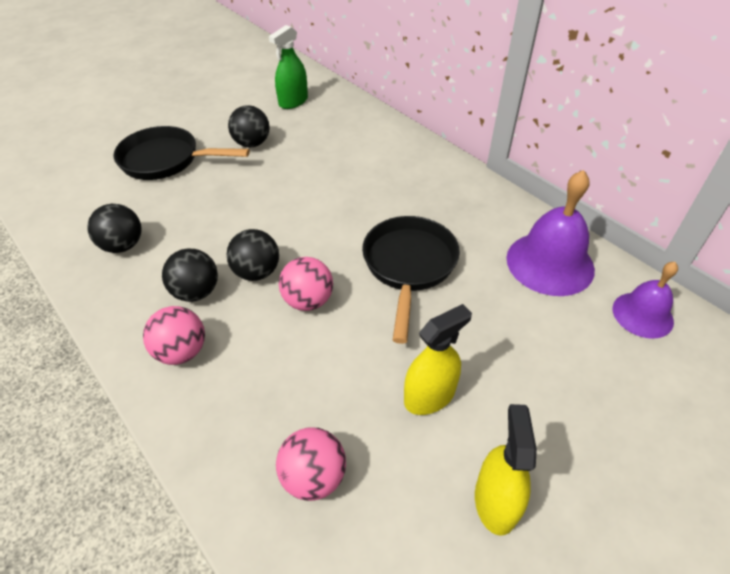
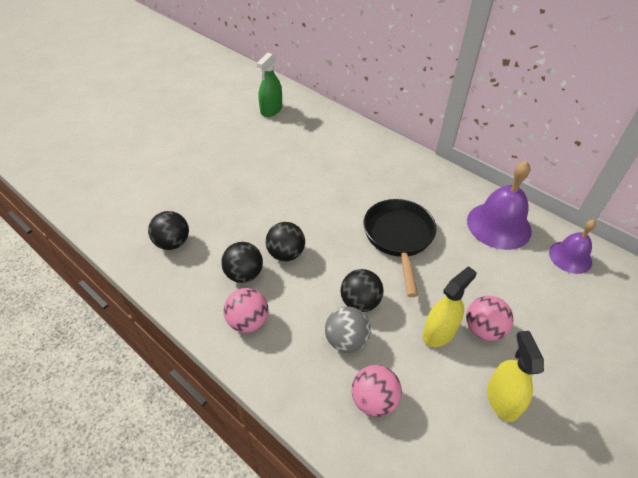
camera: 10 degrees left, 0 degrees up
black pan [114,126,250,180] -> none
black ball [228,105,270,148] -> black ball moved to [340,269,384,312]
pink ball [279,257,333,311] -> pink ball moved to [466,296,513,341]
none -> grey ball [325,306,371,353]

